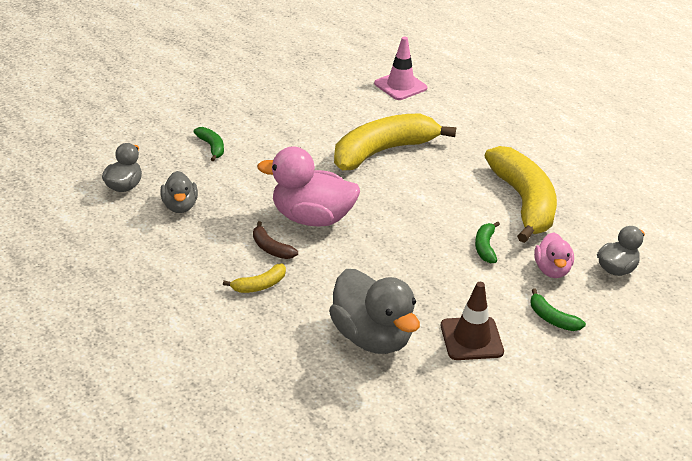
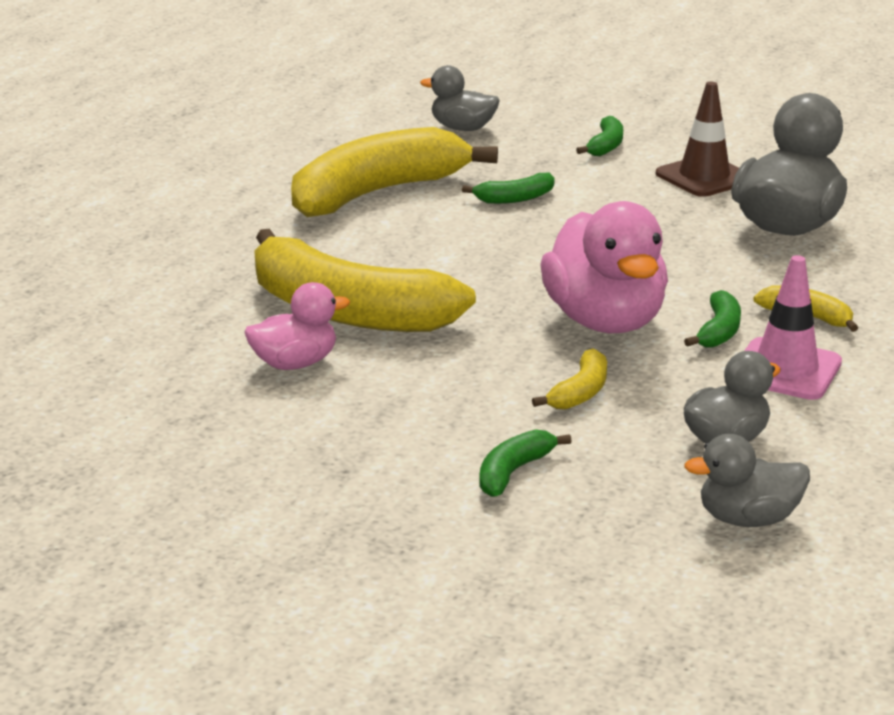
camera: 115 degrees left, 10 degrees down
brown banana [253,221,298,259] -> green banana [684,290,741,348]
pink traffic cone [374,37,427,100] -> pink traffic cone moved to [744,255,842,400]
pink duck [534,232,574,278] -> pink duck moved to [244,282,350,370]
none -> yellow banana [532,348,607,410]

